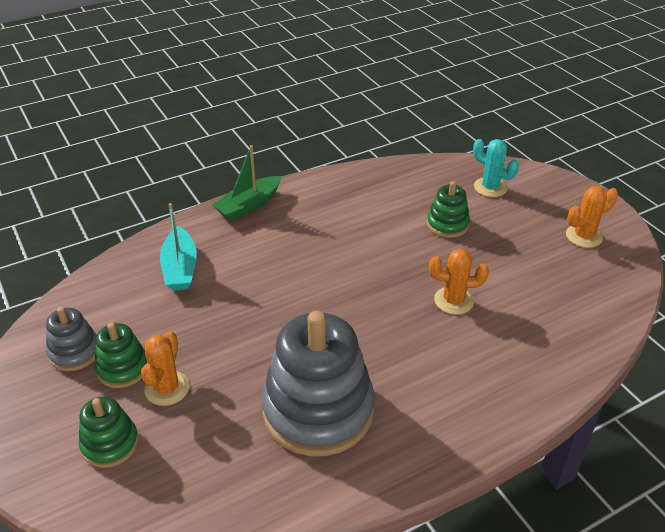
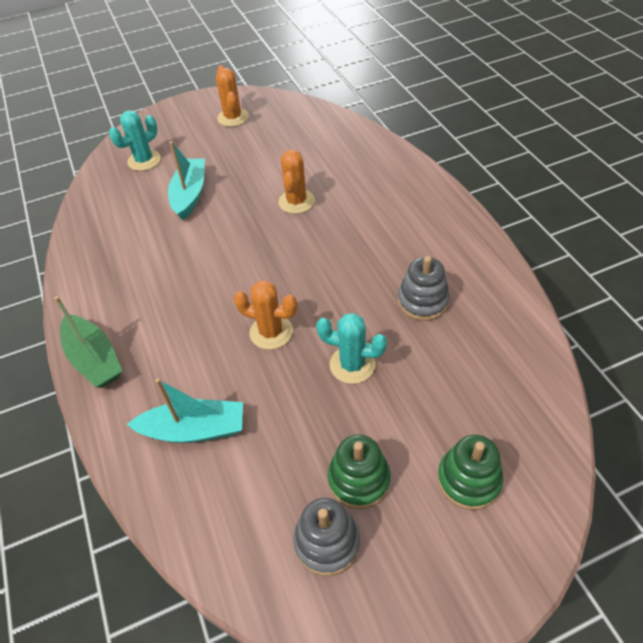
camera: 80 degrees left, 10 degrees up
orange cactus [141,331,189,406] -> orange cactus moved to [234,280,297,350]
grey stacking toy [261,311,375,457] -> grey stacking toy [398,256,450,321], size x0.49
green stacking toy [427,181,470,238] -> turquoise boat [168,141,205,220]
none -> turquoise cactus [316,313,387,384]

